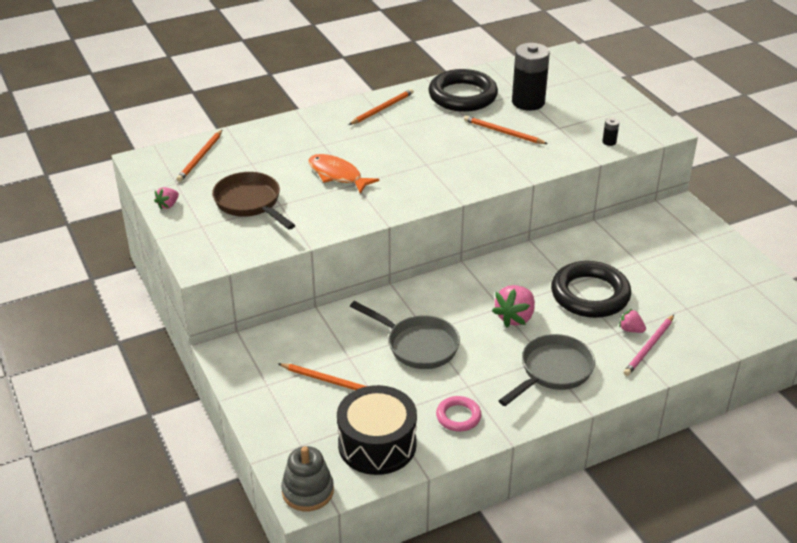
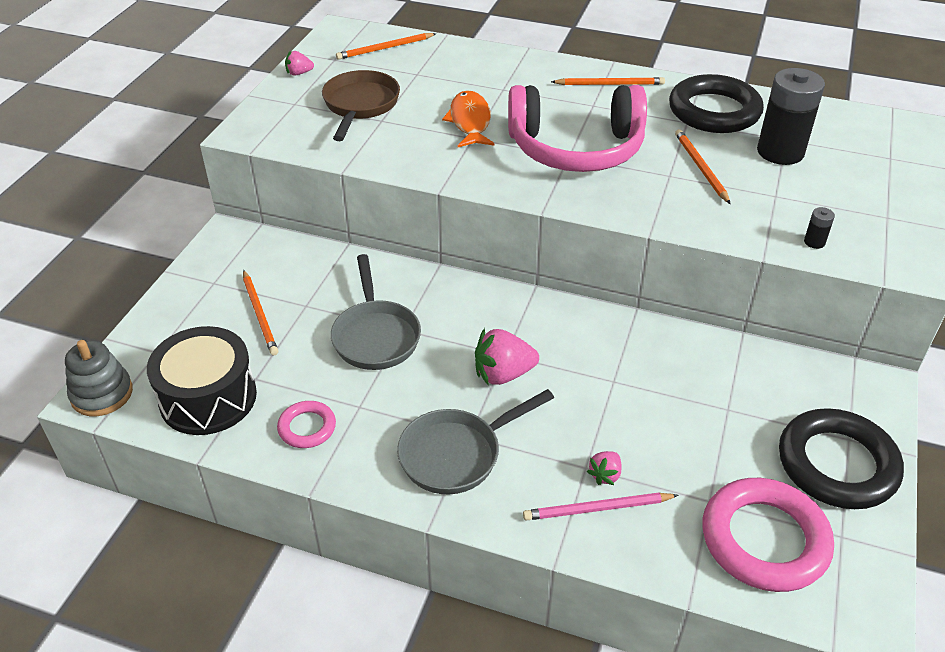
camera: 45 degrees right, 5 degrees up
grey pan [498,334,595,406] -> grey pan turned 150 degrees clockwise [397,389,554,494]
black ring [551,261,631,318] -> black ring moved to [779,408,904,509]
pink strawberry [619,309,646,333] -> pink strawberry turned 135 degrees counterclockwise [587,451,622,485]
none -> pink headphones [508,85,647,172]
none -> pink ring [703,478,834,592]

